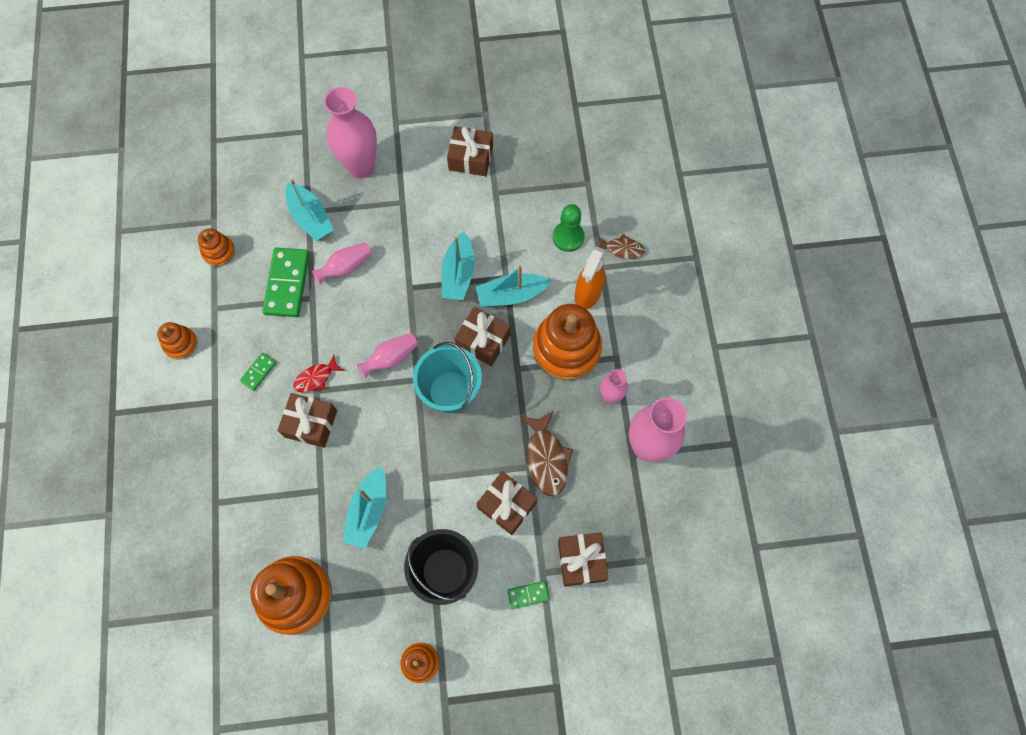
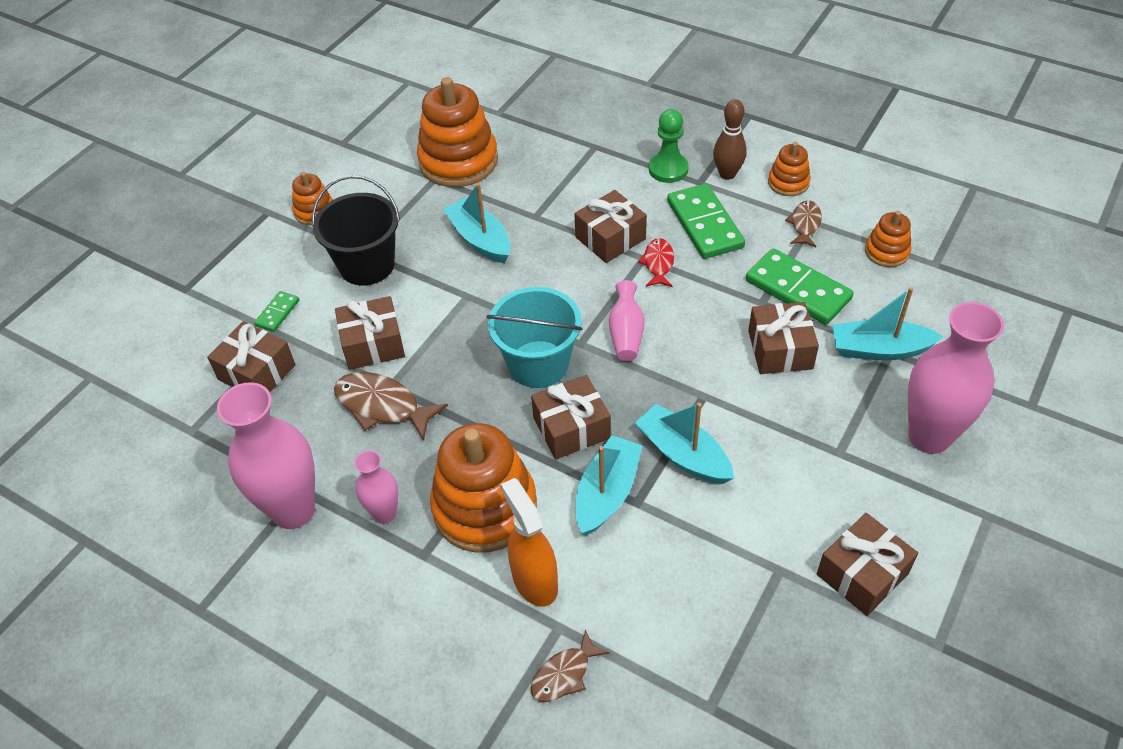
camera: 130 degrees right, 20 degrees down
green domino [240,353,276,390] -> green domino [667,184,745,259], size x2.05
pink vase [312,242,372,284] -> brown gift [748,302,819,374]
green pawn [553,204,585,252] -> green pawn moved to [649,109,689,183]
none -> brown bowling pin [713,99,747,180]
none -> brown fish [785,200,822,247]

